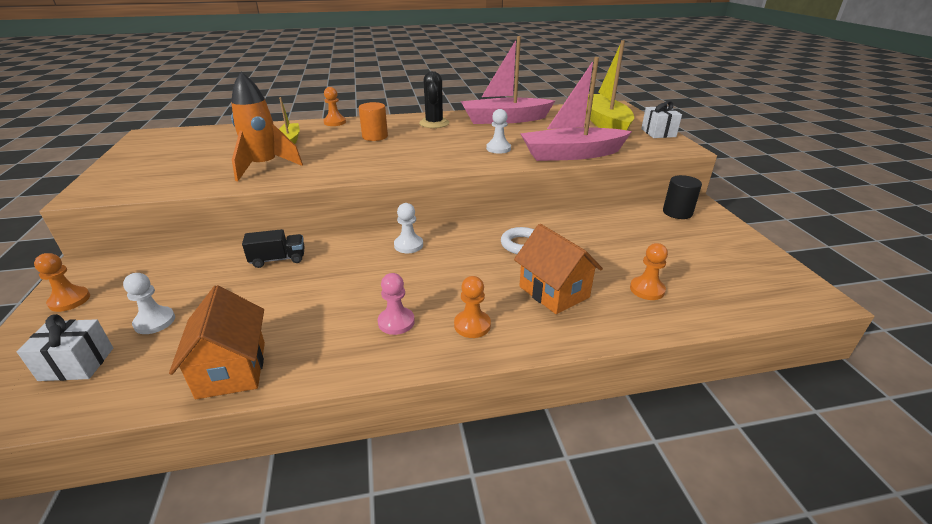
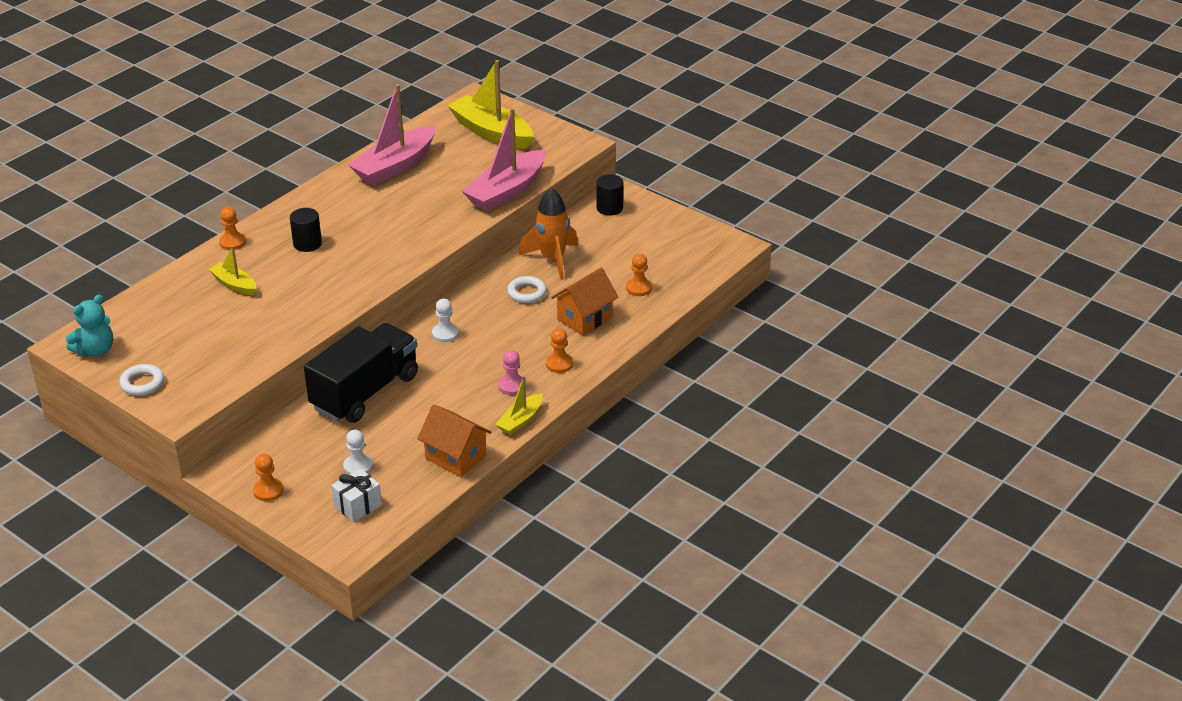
camera: 40 degrees left, 5 degrees up
orange rocket [231,72,303,181] -> orange rocket moved to [519,188,578,280]
black truck [242,229,305,268] -> black truck [304,323,418,423], size x2.37
orange cylinder [359,102,388,141] -> black cylinder [290,208,322,252]
black cactus [419,71,449,128] -> none
white pawn [486,109,511,154] -> none
orange house [514,224,603,314] -> orange house turned 60 degrees counterclockwise [551,268,618,336]
white gift [641,101,682,138] -> none
none -> turquoise teddy bear [66,295,113,357]
none -> white ring [119,364,164,396]
none -> yellow boat [495,376,542,435]

